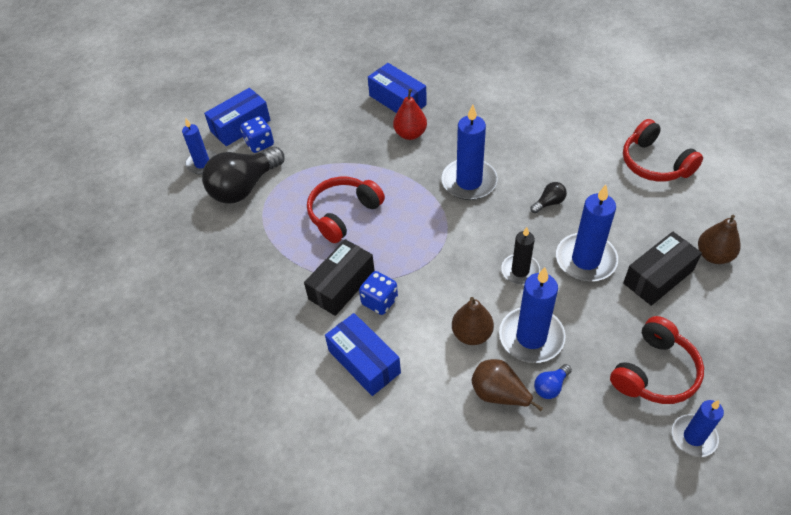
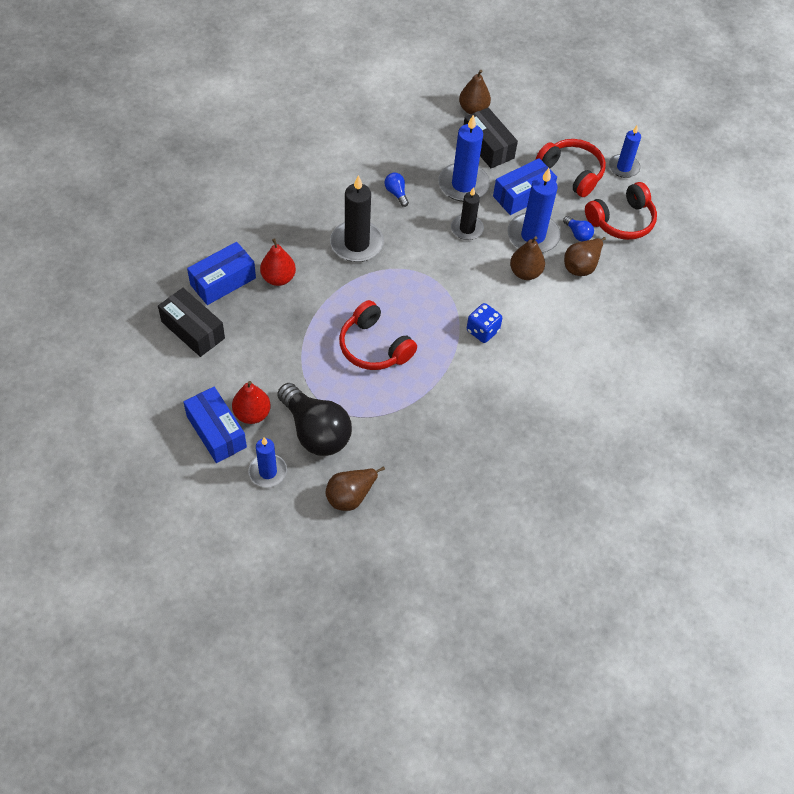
camera: 90 degrees left, 5 degrees up
blue dice [240,116,274,153] -> red pear [232,381,271,424]
black box [304,239,375,316] -> black box moved to [158,288,225,357]
blue box [325,313,401,396] -> blue box moved to [493,158,557,215]
blue candle [441,104,498,200] -> black candle [330,175,384,262]
black light bulb [530,182,567,213] -> blue light bulb [384,173,409,207]
red headphones [623,119,703,182] -> red headphones moved to [585,182,657,240]
none -> brown pear [325,467,385,511]

